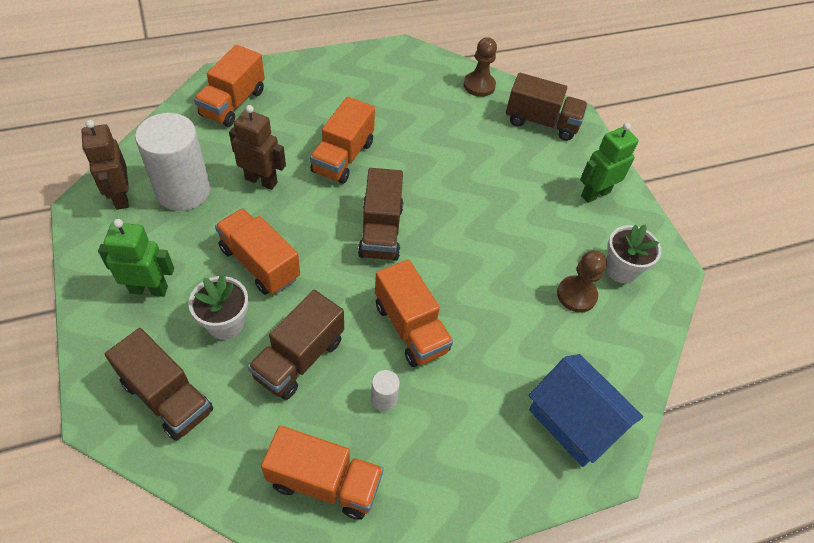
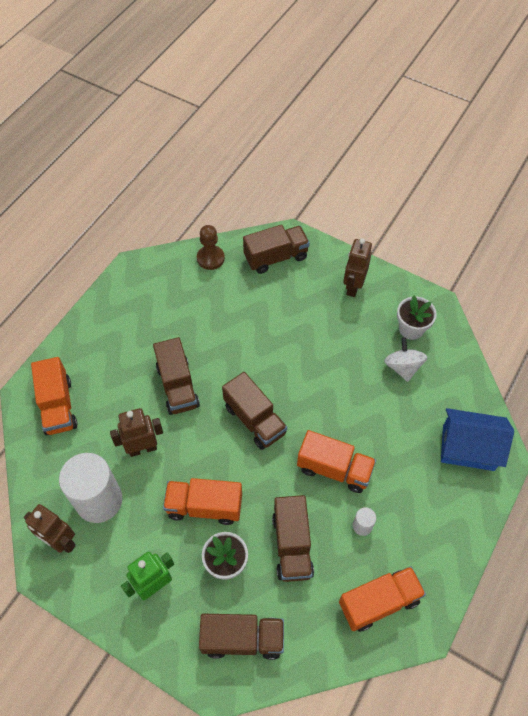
camera: 35 degrees left, 5 degrees up
orange truck [310,97,375,184] -> brown truck [153,337,200,415]
brown pawn [557,251,607,313] -> white spinning top [384,337,427,382]
green robot [580,123,639,203] -> brown robot [343,238,372,297]

